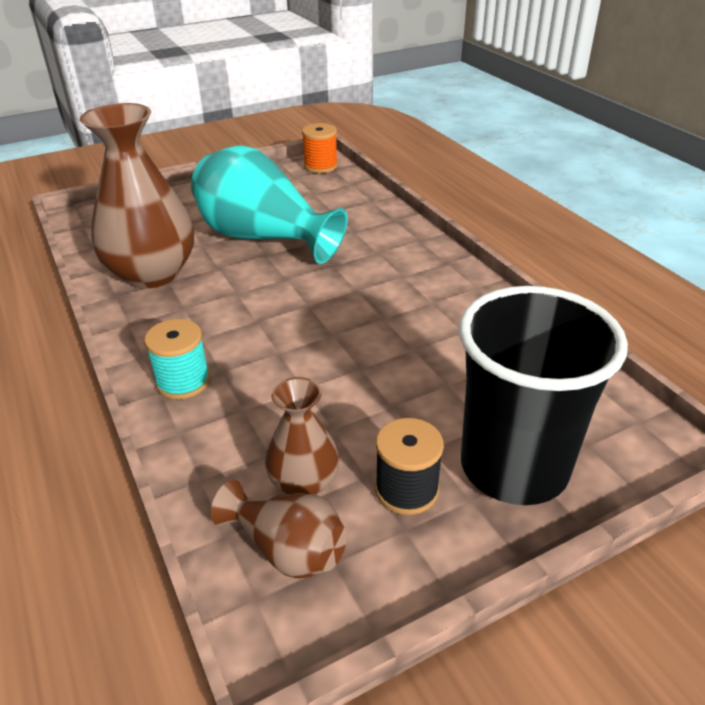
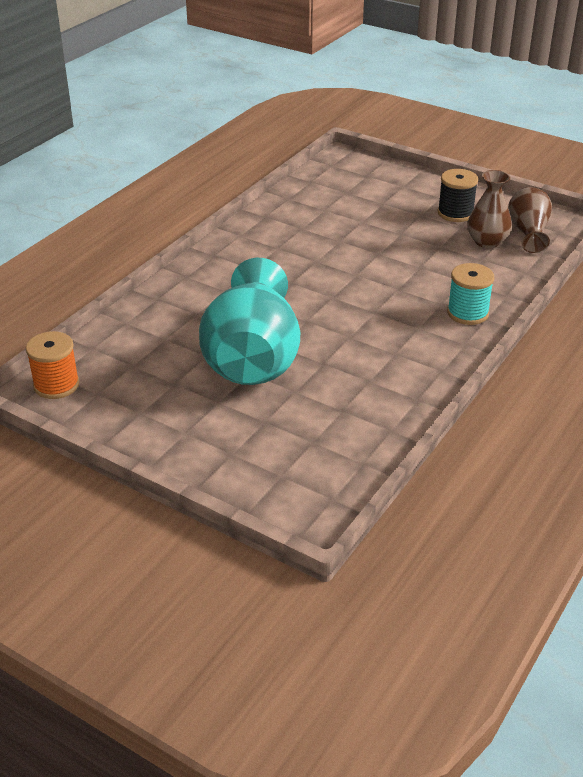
camera: 120 degrees left, 0 degrees up
brown vase [80,103,194,288] -> none
black cup [459,286,628,505] -> none

